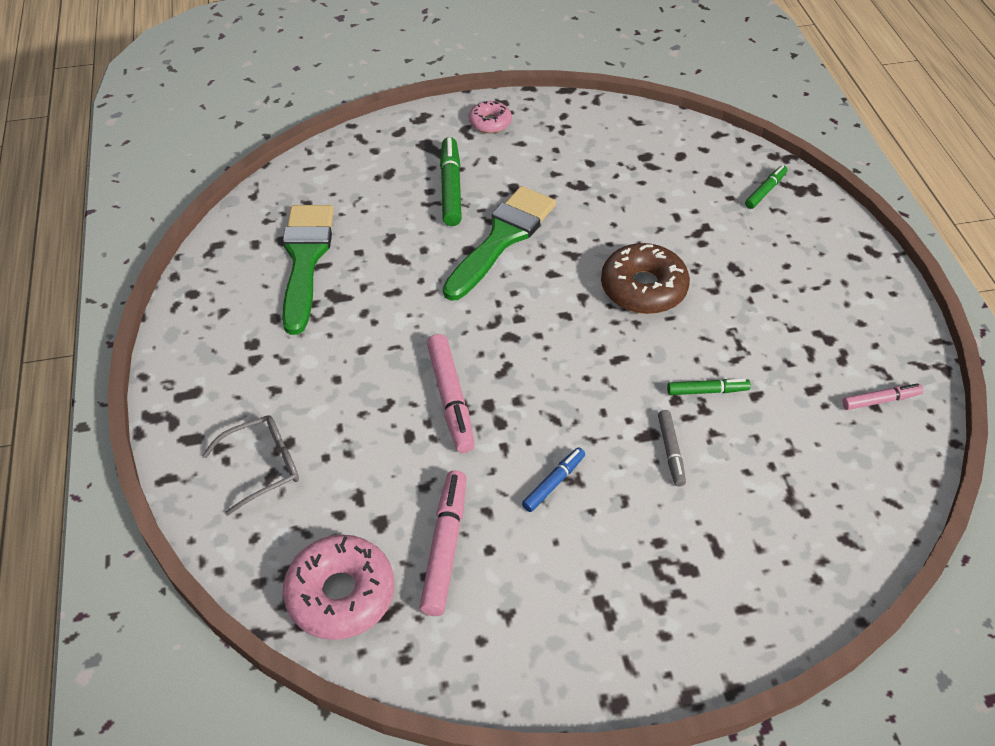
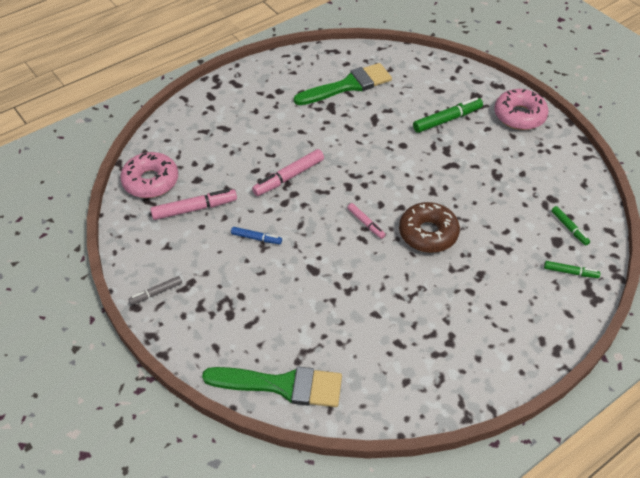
camera: 65 degrees right, 0 degrees up
grey glasses [202,415,299,515] -> none
green brush [443,186,556,301] -> green brush moved to [202,366,342,407]
pink donut [469,101,512,133] -> pink donut [494,89,549,130], size x1.75
grey marker [658,410,686,486] -> grey marker moved to [128,276,182,305]
green marker [667,379,751,395] -> green marker moved to [551,206,590,246]
pink marker [842,384,923,410] -> pink marker moved to [347,203,386,239]

